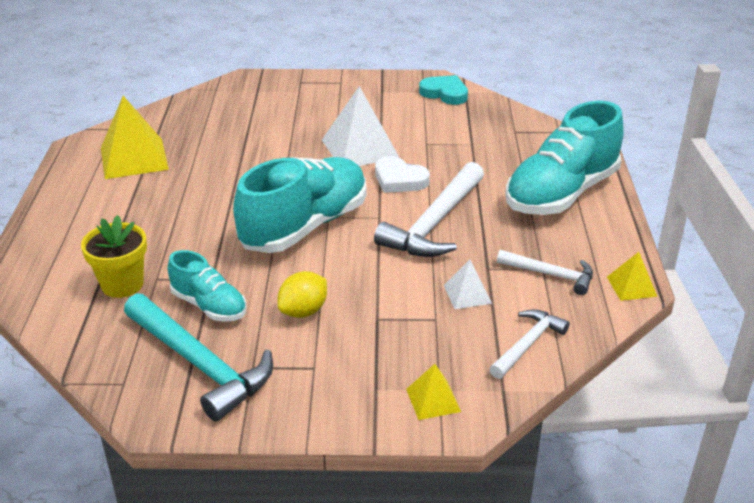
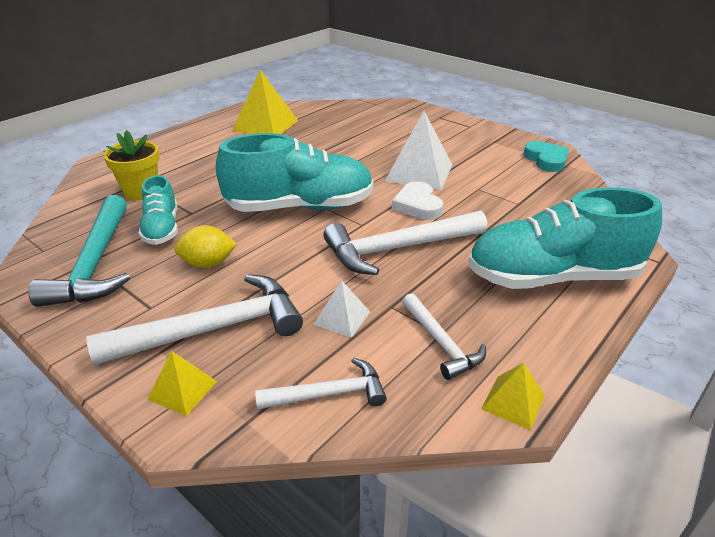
camera: 40 degrees right, 0 degrees up
none -> white hammer [86,274,303,365]

